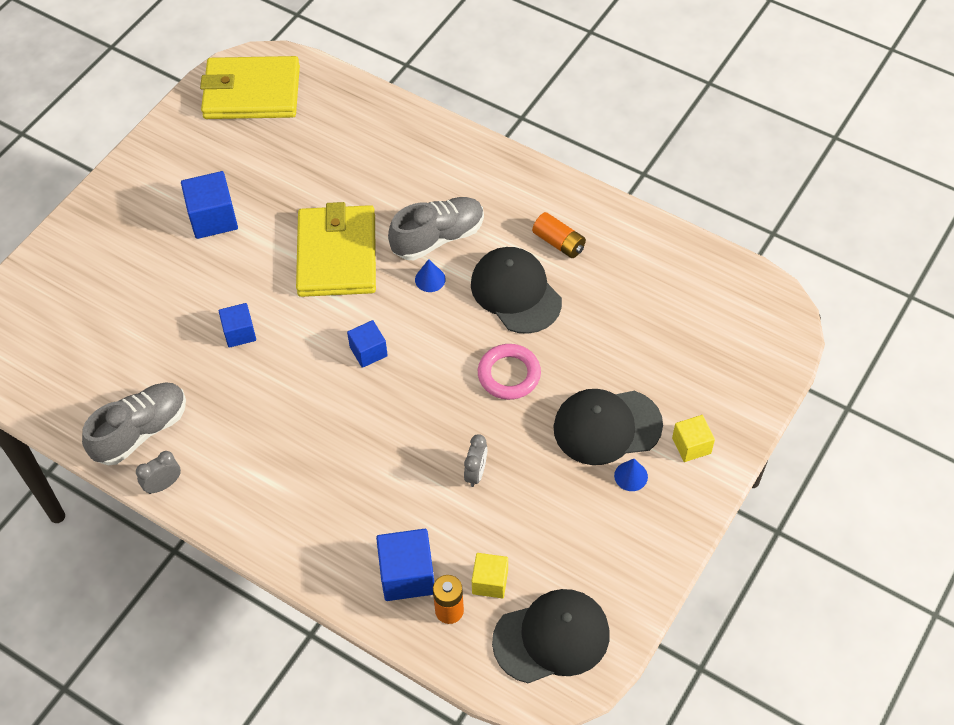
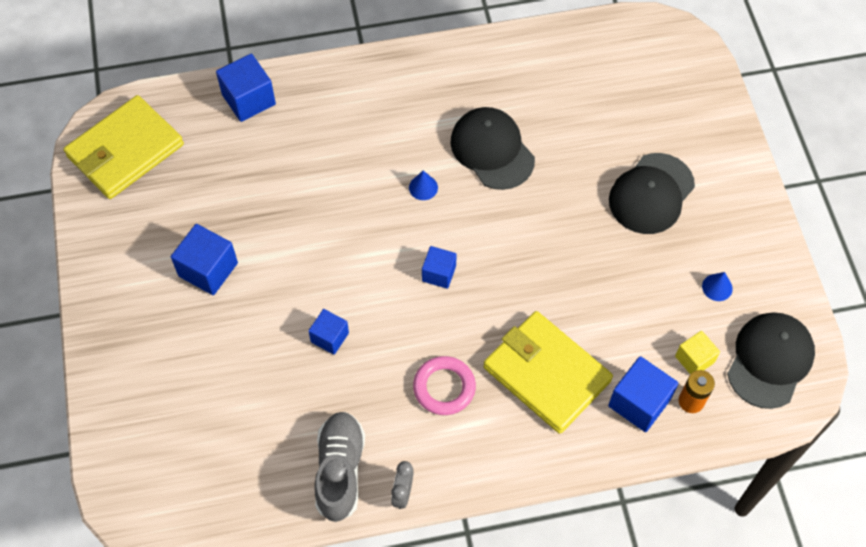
camera: 45 degrees left, 5 degrees up
yellow wallet [296,202,376,297] -> yellow wallet moved to [483,311,613,434]
grey shoe [388,197,484,260] -> none
grey clock [464,434,487,487] -> none
black cap [471,247,562,334] -> black cap turned 45 degrees clockwise [450,107,535,190]
pink ring [478,344,541,400] -> pink ring moved to [413,356,476,415]
orange battery [532,212,586,258] -> none
blue cone [614,459,648,491] -> blue cone moved to [702,272,733,301]
yellow cube [672,415,715,462] -> none
none -> blue cube [216,54,276,122]

